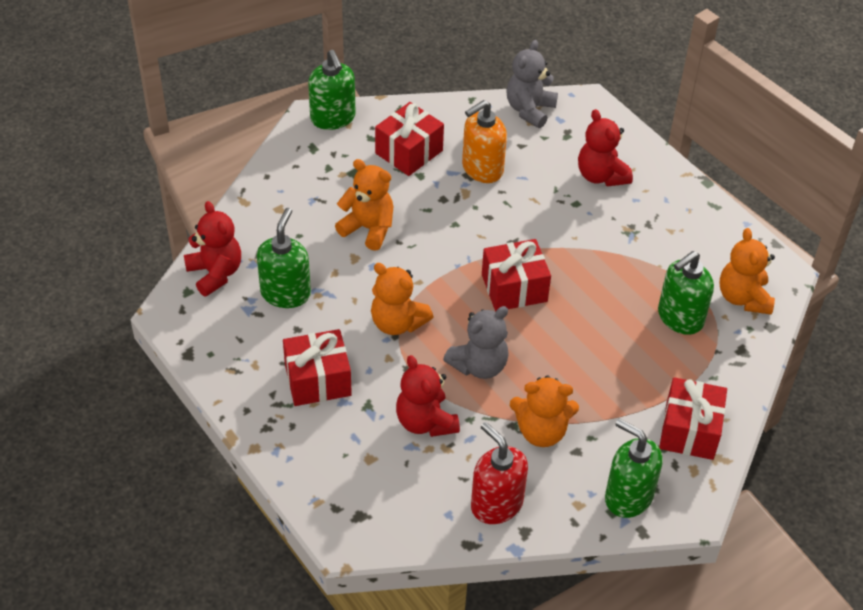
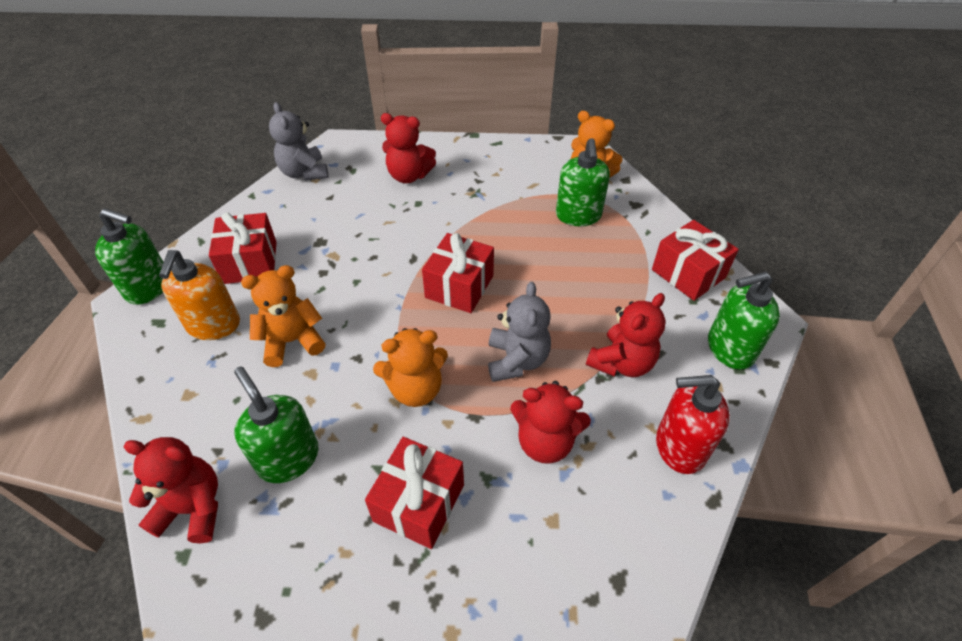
camera: 50 degrees left, 0 degrees up
orange soap dispenser [462,100,507,183] -> orange soap dispenser moved to [159,250,240,340]
orange teddy bear [510,375,579,447] -> red teddy bear [586,293,666,377]

